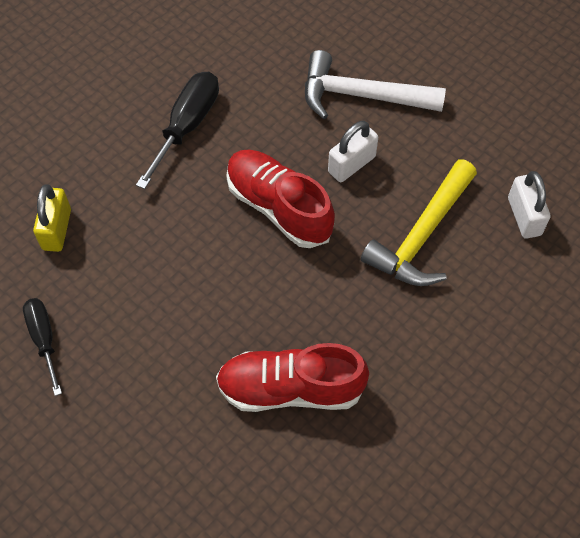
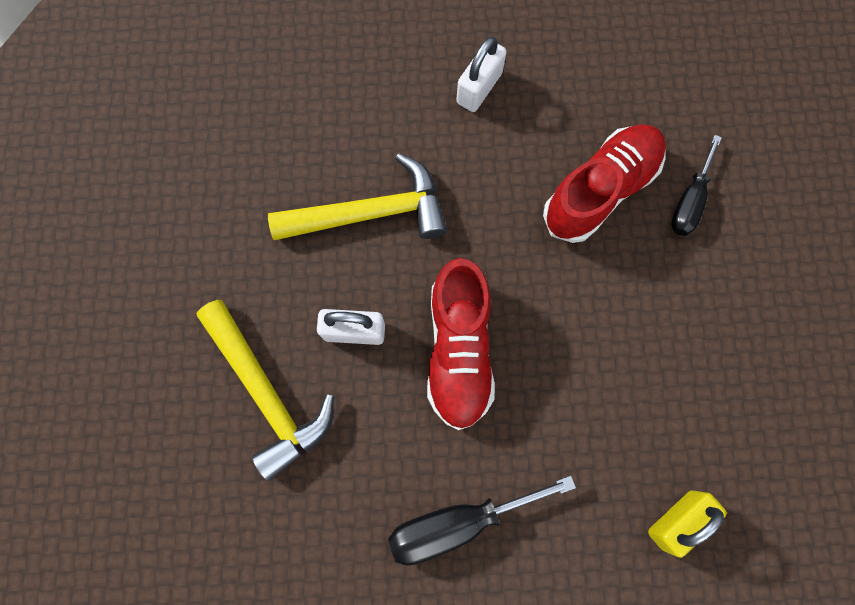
camera: 135 degrees left, 15 degrees up
black screwdriver [23,298,62,396] -> black screwdriver moved to [671,135,722,236]
red shoe [216,343,369,412] -> red shoe turned 90 degrees counterclockwise [543,124,666,243]
white hammer [305,50,446,119] -> yellow hammer [196,300,334,481]
white padlock [508,171,551,239] -> white padlock moved to [456,36,507,112]

